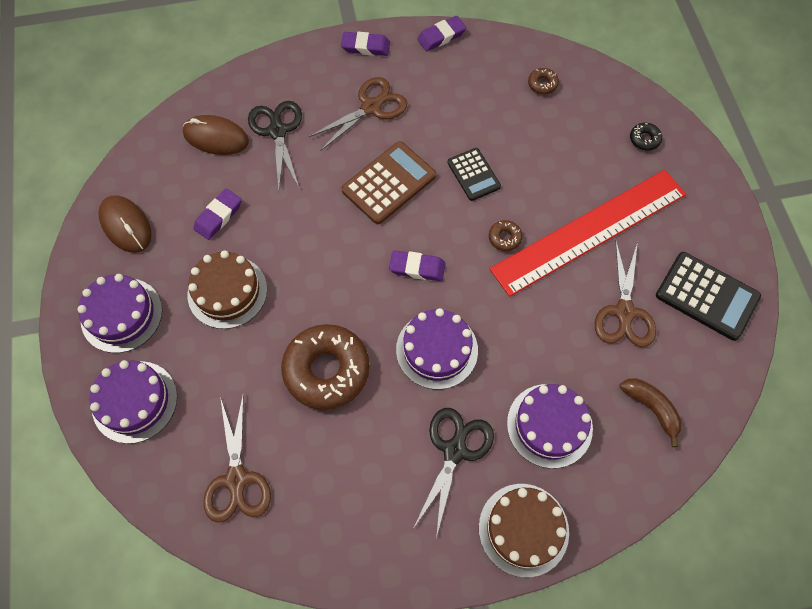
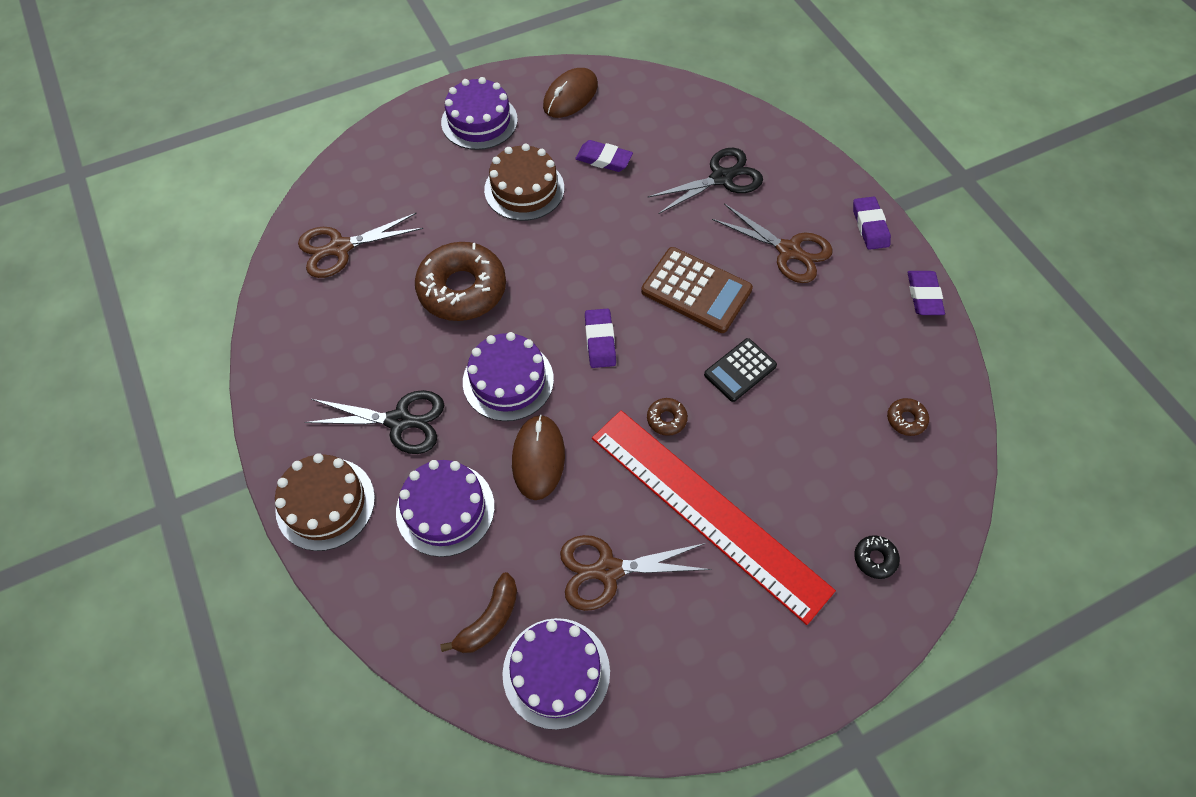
camera: 75 degrees right, 5 degrees down
purple cake [89,360,177,444] -> purple cake moved to [502,618,610,730]
brown mouse [183,115,249,155] -> brown mouse moved to [512,415,565,500]
purple eraser [417,16,466,51] -> purple eraser turned 45 degrees clockwise [908,271,945,315]
black calculator [656,252,761,341] -> none

